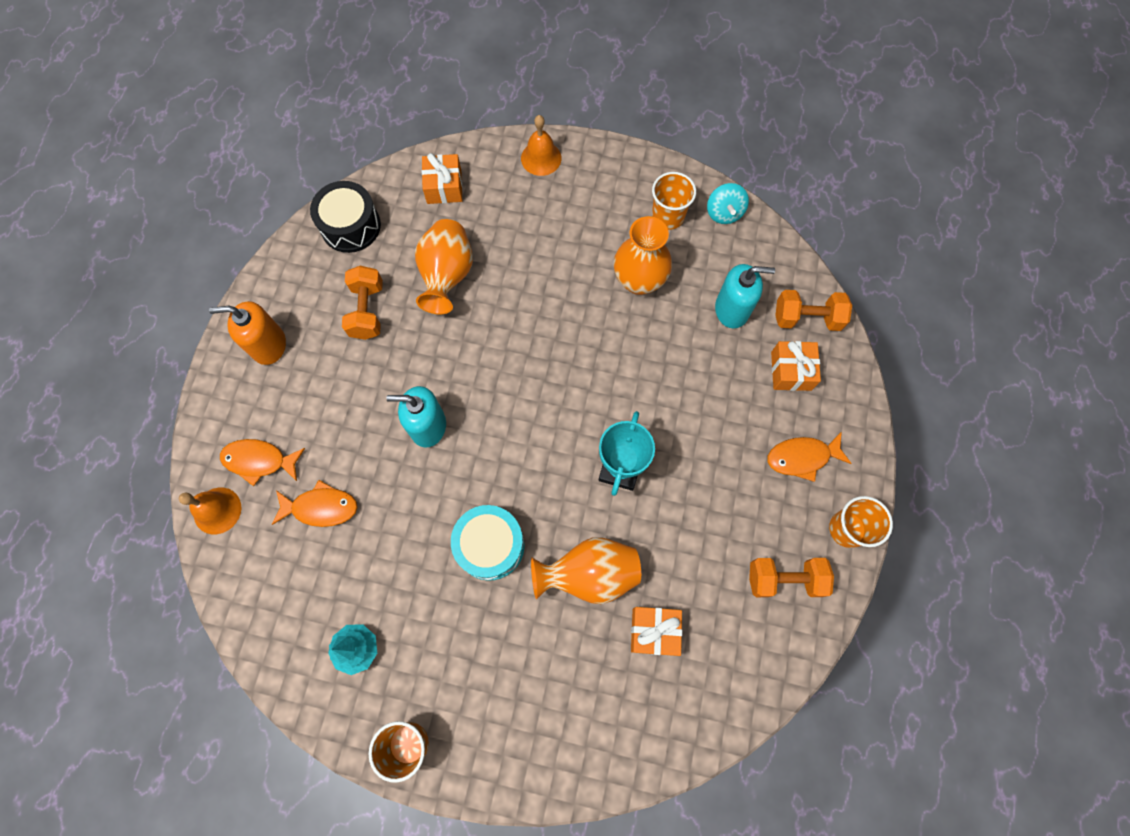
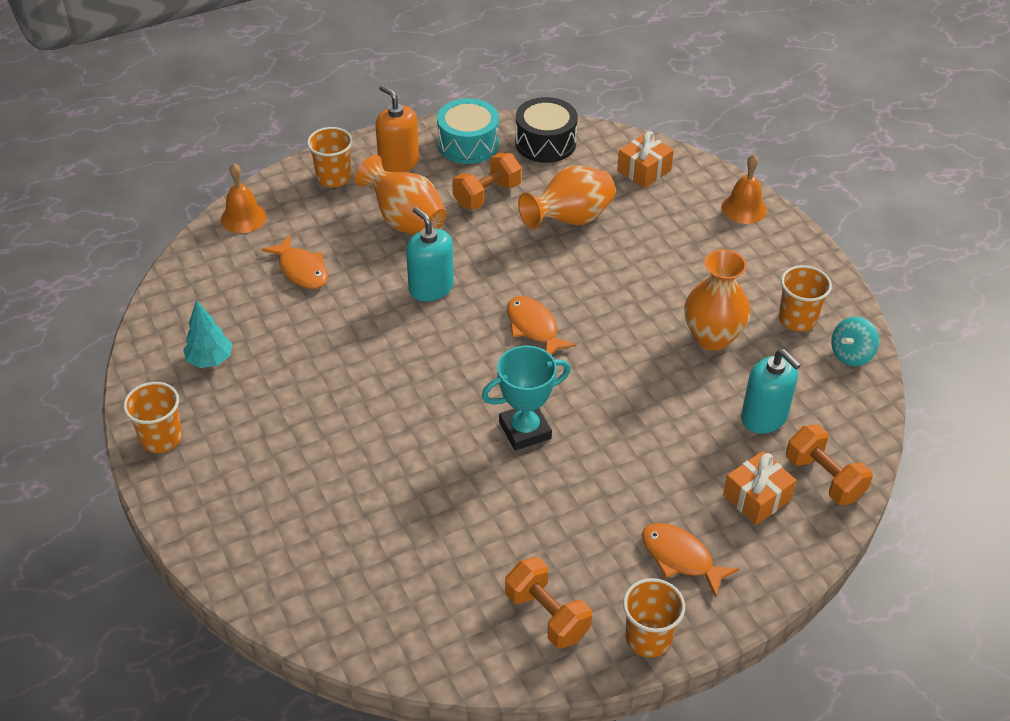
camera: 50 degrees right, 25 degrees down
orange fish [220,439,305,486] -> orange fish moved to [507,296,576,355]
turquoise drum [451,505,525,581] -> turquoise drum moved to [437,98,499,164]
orange vase [531,537,641,604] -> orange vase moved to [355,155,447,235]
orange gift [631,607,682,656] -> none
none -> orange cup [307,127,353,187]

